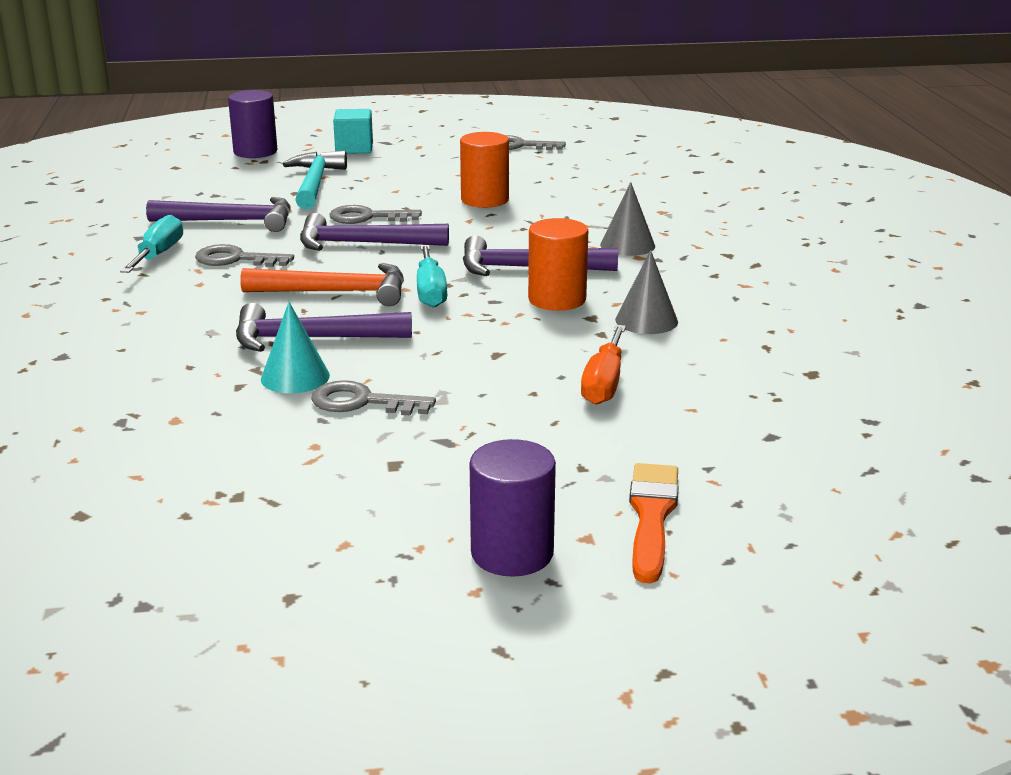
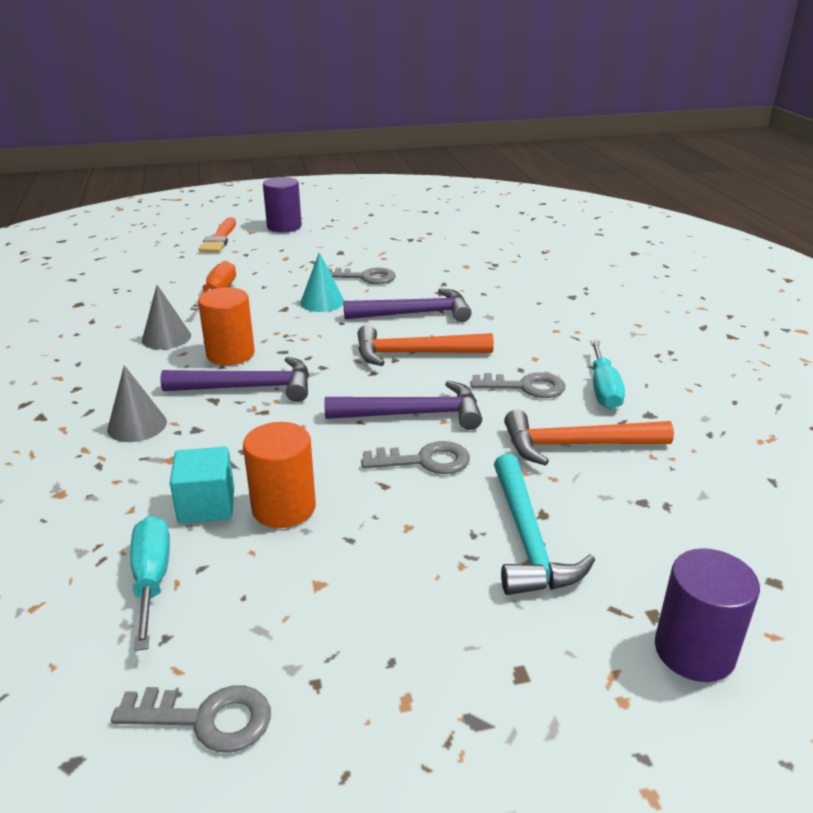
camera: 175 degrees right, 5 degrees up
purple hammer [146,197,291,232] -> orange hammer [504,410,674,466]
turquoise cone [261,302,330,393] -> turquoise cone moved to [300,252,344,312]
turquoise cube [333,109,373,154] -> turquoise cube moved to [170,447,234,523]
turquoise screwdriver [417,245,447,308] -> turquoise screwdriver moved to [130,516,170,651]

